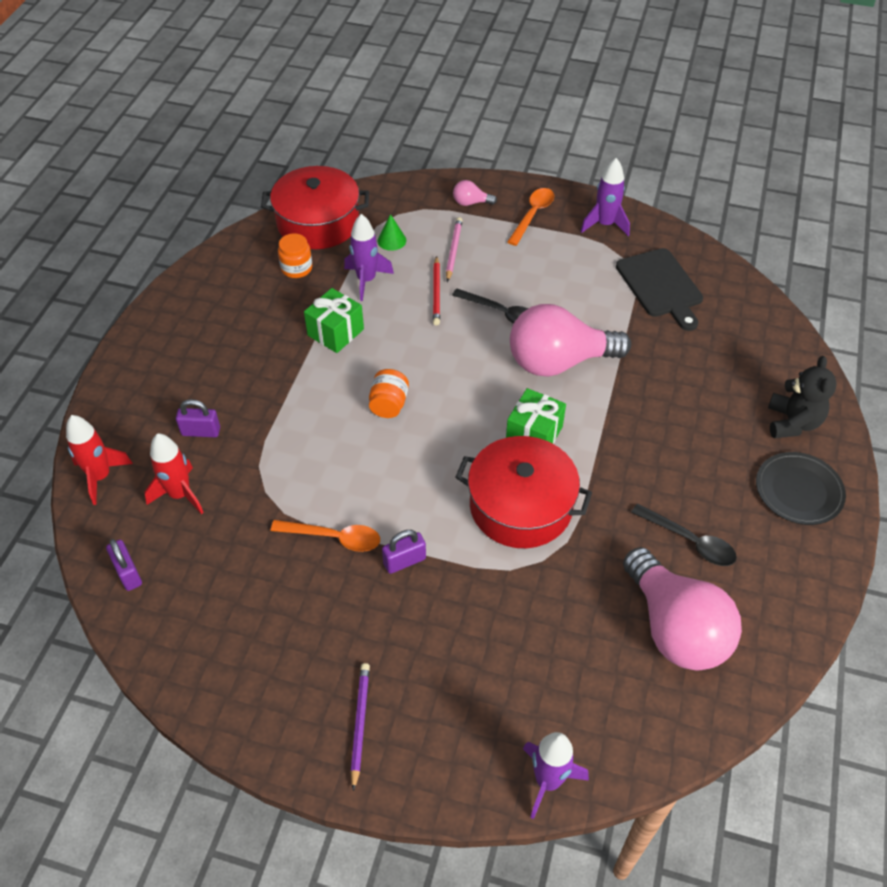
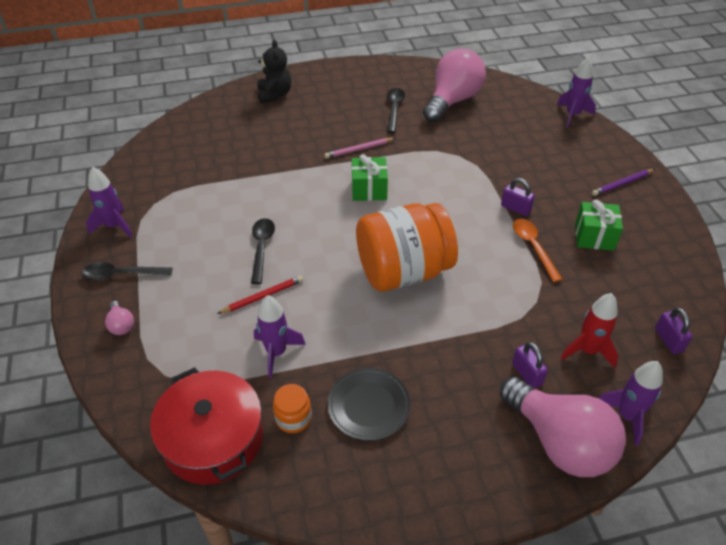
camera: 120 degrees left, 5 degrees down
red rocket [66,415,133,505] -> purple rocket [599,361,663,446]
purple padlock [106,539,142,591] -> purple padlock turned 45 degrees counterclockwise [655,308,693,354]
green gift [304,288,364,353] -> green gift moved to [575,199,623,251]
orange jar [369,369,409,418] -> orange jar [356,203,458,292], size x2.45
green cone [377,214,406,251] -> none
pink pencil [446,217,463,282] -> pink pencil moved to [324,138,395,158]
red pot [455,436,592,548] -> none
orange spoon [507,188,554,246] -> black spoon [82,262,172,280]
pink light bulb [510,304,631,377] -> pink light bulb moved to [500,377,626,477]
black cutting board [616,248,703,331] -> none
black plate [756,452,846,525] -> black plate moved to [327,368,411,441]
black teddy bear [768,356,837,438] -> black teddy bear turned 105 degrees clockwise [257,40,292,104]

